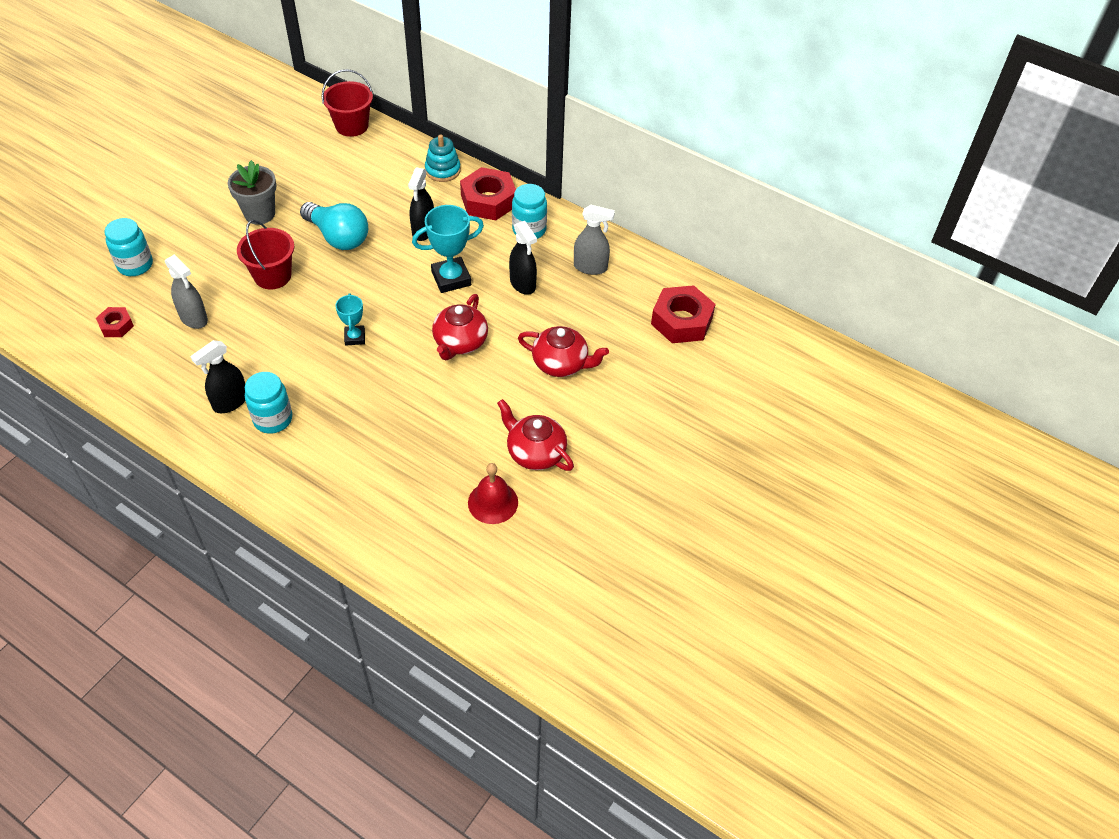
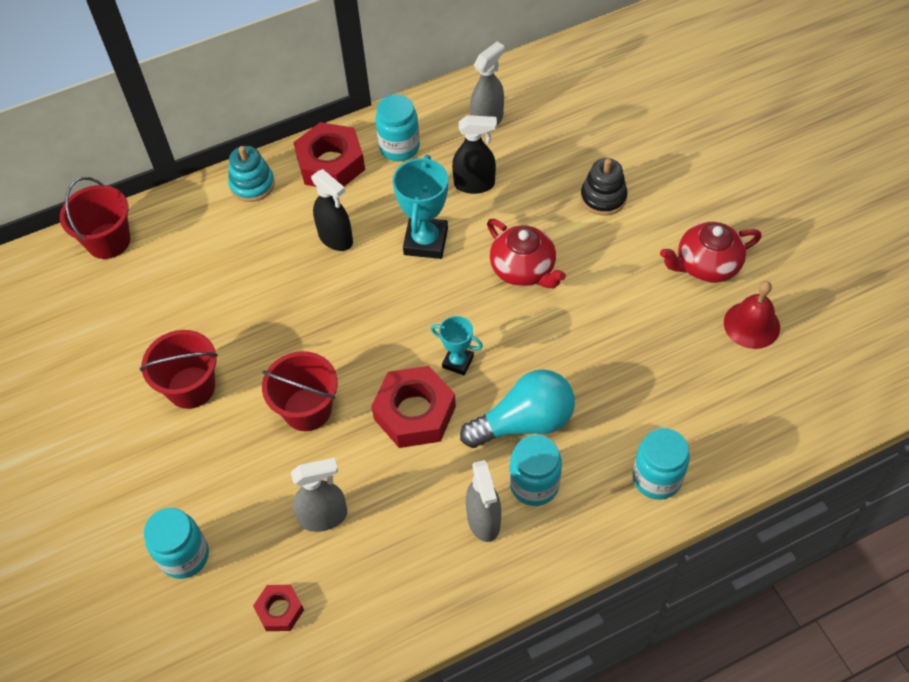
camera: 55 degrees left, 5 degrees up
black spray bottle [190,340,245,413] -> grey spray bottle [466,460,501,542]
grey flower pot [228,160,276,225] -> red bucket [140,330,218,409]
turquoise light bulb [300,202,368,250] -> turquoise light bulb moved to [460,369,575,448]
red teapot [518,326,609,377] -> black stacking toy [581,158,628,216]
red nut [651,285,716,343] -> red nut moved to [371,366,456,448]
none -> turquoise jar [633,428,690,500]

